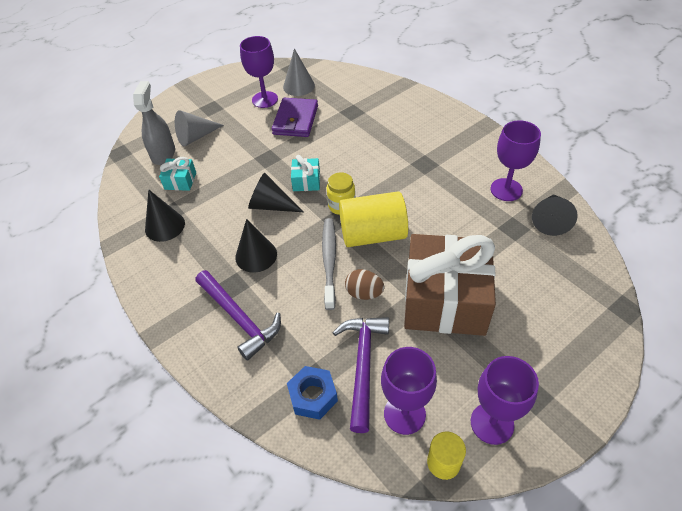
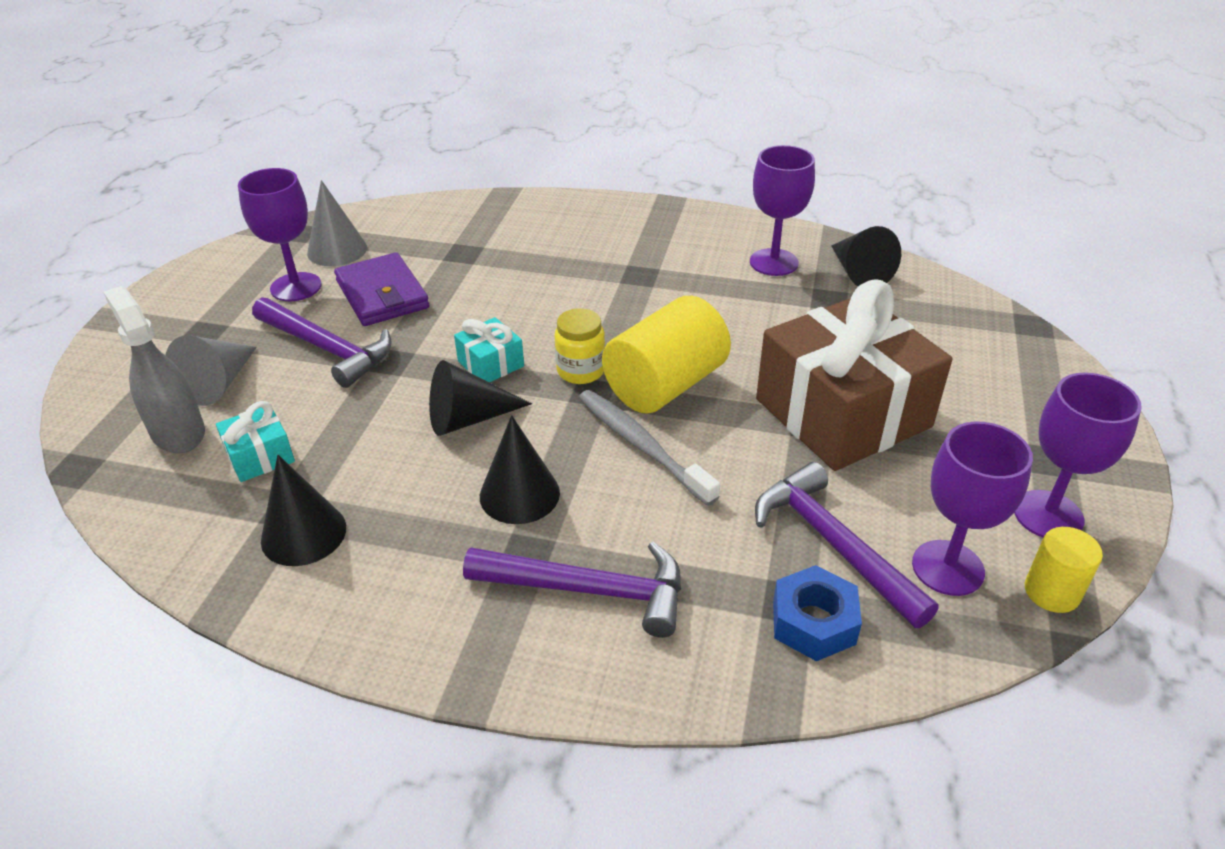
camera: 40 degrees left, 10 degrees down
brown egg [345,269,384,300] -> none
none -> purple hammer [252,297,392,388]

